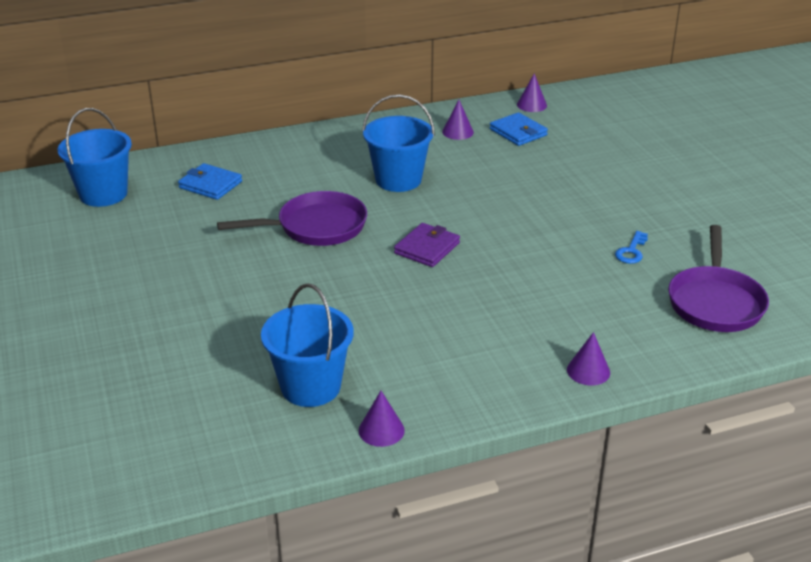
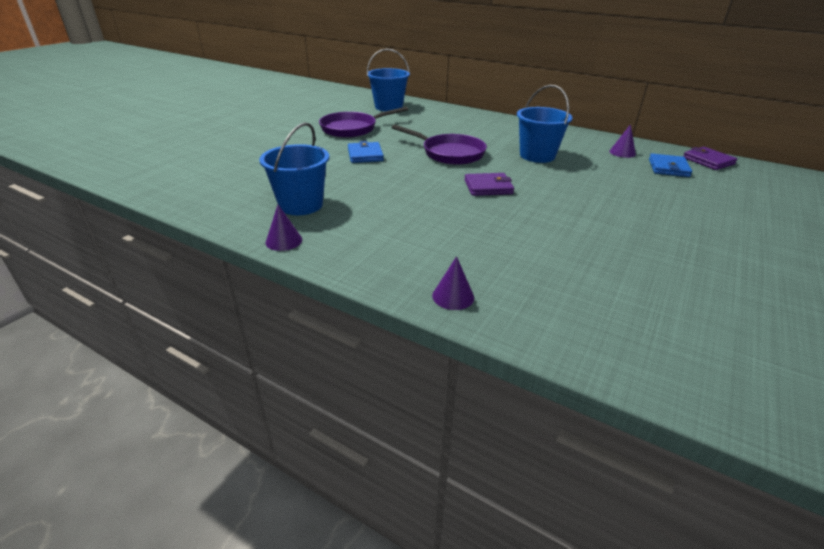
camera: 50 degrees right, 0 degrees up
blue wallet [178,163,242,200] -> blue wallet moved to [348,141,384,163]
purple cone [517,73,547,112] -> purple wallet [683,147,738,170]
blue key [615,231,648,264] -> none
purple pan [668,225,769,332] -> purple pan moved to [319,107,408,138]

